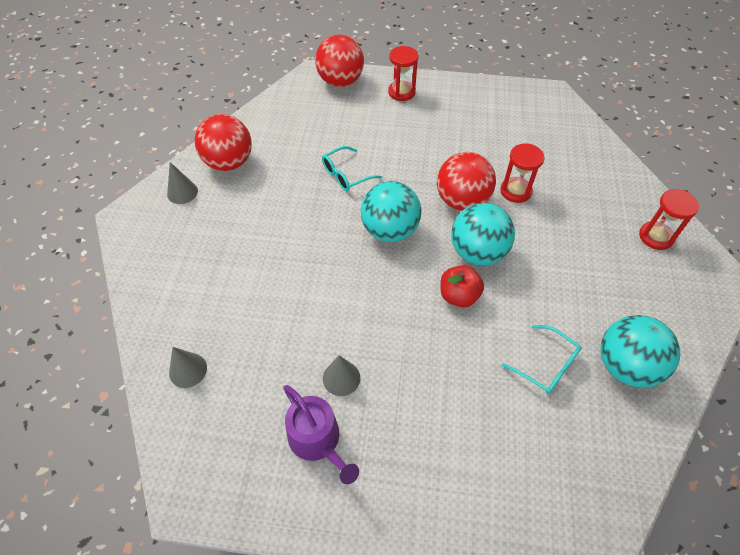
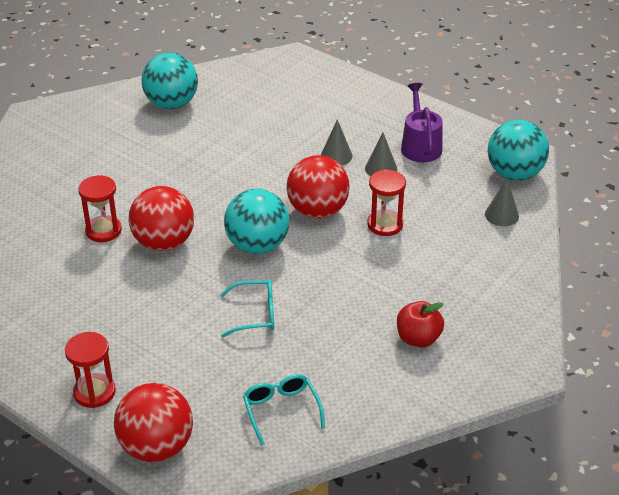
camera: 150 degrees left, 15 degrees down
grey cone [167,162,198,204] -> grey cone moved to [321,119,353,165]
red ball [194,114,252,171] -> red ball moved to [286,155,350,219]
red apple [440,265,484,308] -> red apple moved to [397,301,444,347]
turquoise ball [451,203,515,266] -> turquoise ball moved to [488,120,549,181]
turquoise glasses [502,325,581,394] -> turquoise glasses moved to [243,374,325,446]
red hourglass [639,189,699,250] -> red hourglass moved to [367,169,406,236]

